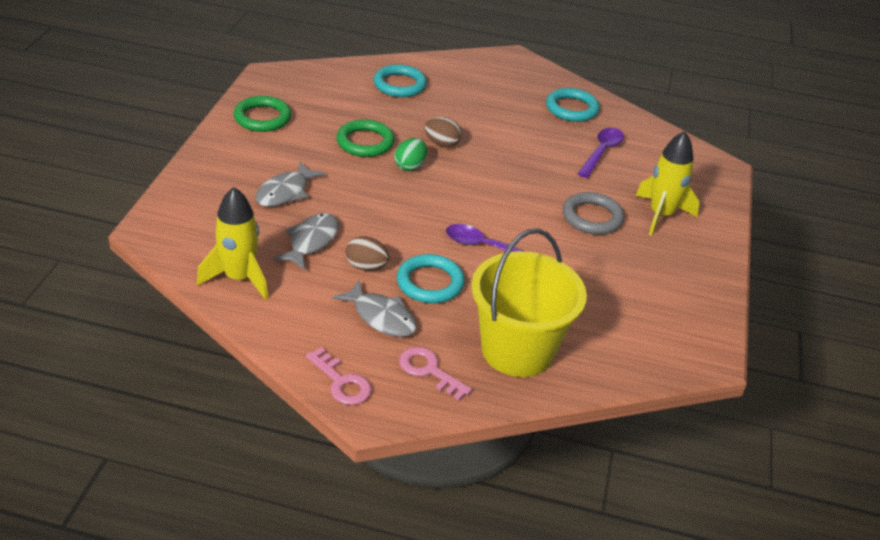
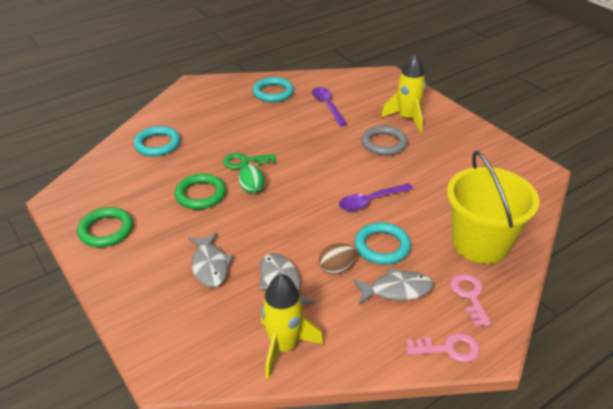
camera: 45 degrees left, 0 degrees up
pink key [399,347,472,400] -> pink key turned 90 degrees clockwise [450,274,491,327]
brown egg [425,117,462,148] -> green key [223,153,276,169]

